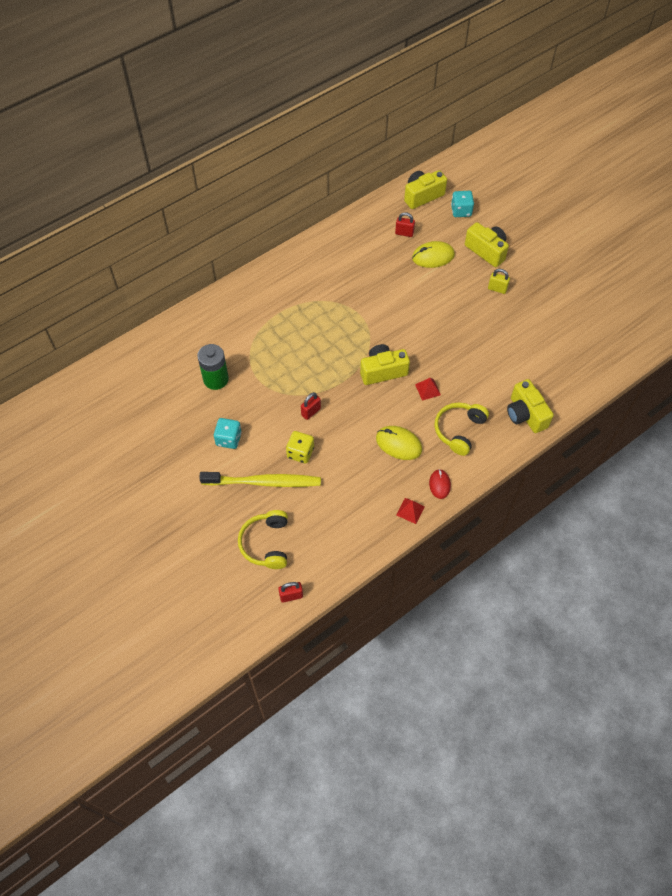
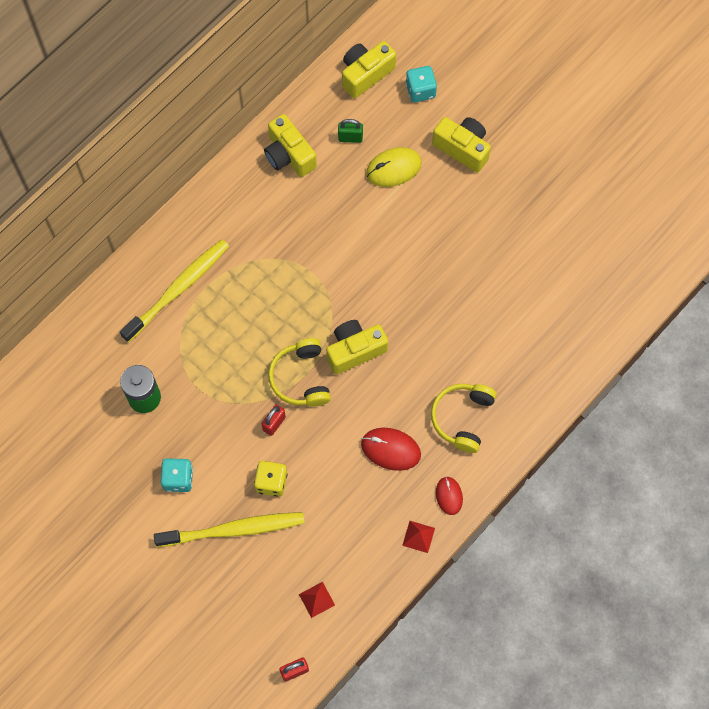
camera: 10 degrees left, 10 degrees up
yellow headphones [238,510,288,569] -> yellow headphones moved to [268,338,331,407]
yellow mouse [376,426,422,460] -> red mouse [361,428,421,471]
red padlock [395,212,415,237] -> green padlock [338,119,363,143]
red pyramid [415,378,441,401] -> red pyramid moved to [299,582,335,618]
yellow padlock [488,269,510,294] -> none
yellow camera [507,379,554,433] -> yellow camera moved to [264,114,317,177]
none -> yellow toothbrush [120,239,229,342]

